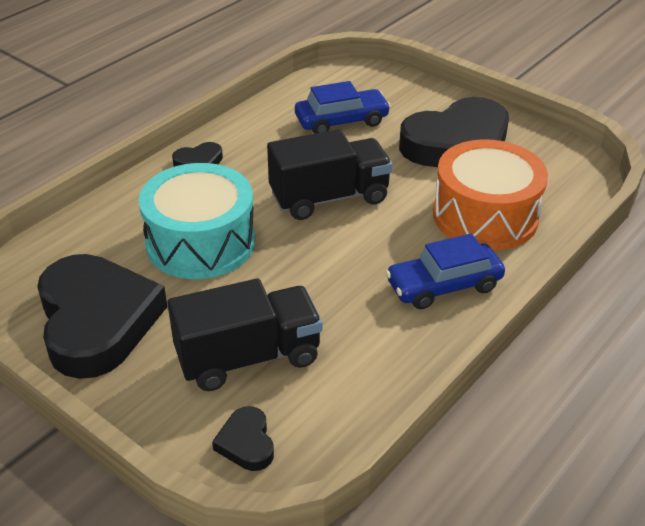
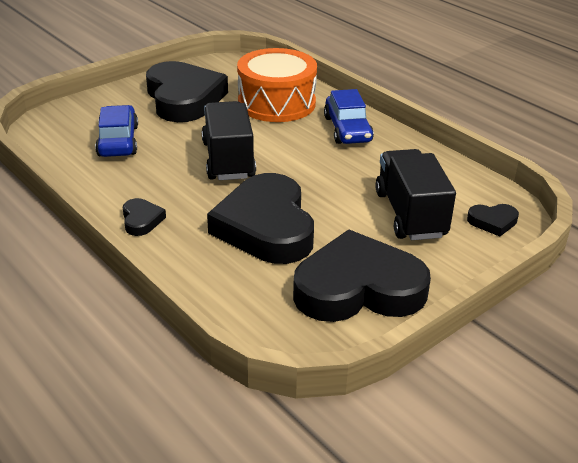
camera: 80 degrees left, 5 degrees down
turquoise drum [139,163,255,279] -> black heart [207,173,314,264]

